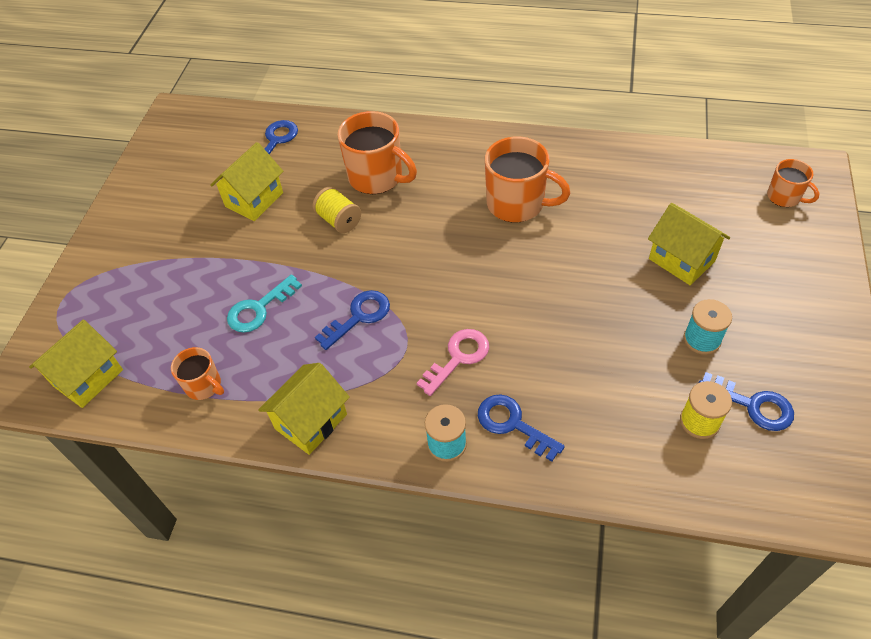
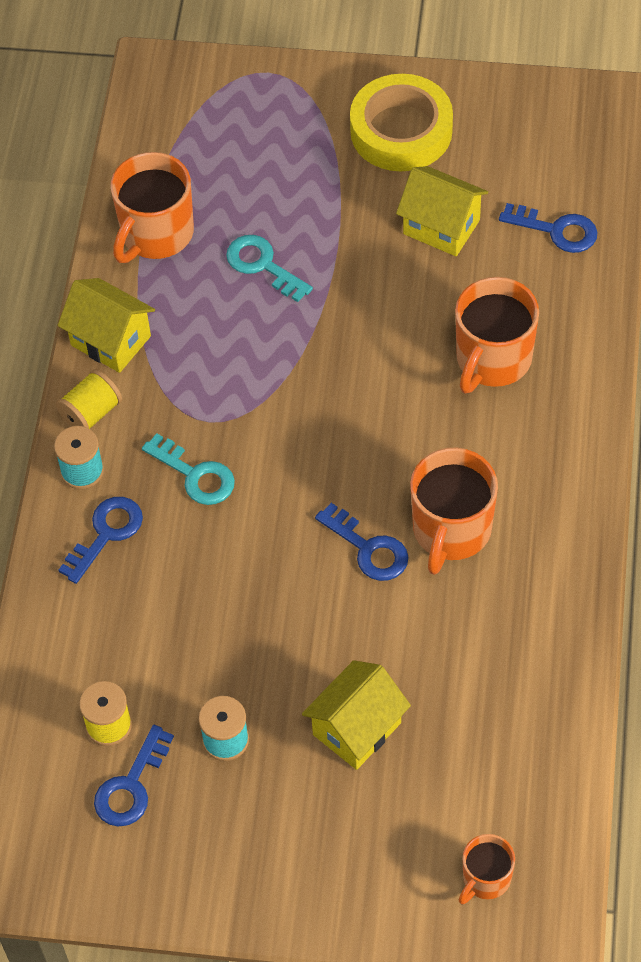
camera: 85 degrees right, 5 degrees up
yellow house [29,319,123,408] -> none
orange mug [171,347,224,400] -> orange mug [111,152,194,263], size x1.79
yellow spool [313,186,361,233] -> yellow spool moved to [56,369,122,429]
blue key [315,290,390,350] -> blue key moved to [315,503,408,581]
pink key [417,329,489,396] -> turquoise key [142,433,235,505]
none -> yellow tape [350,74,453,171]

